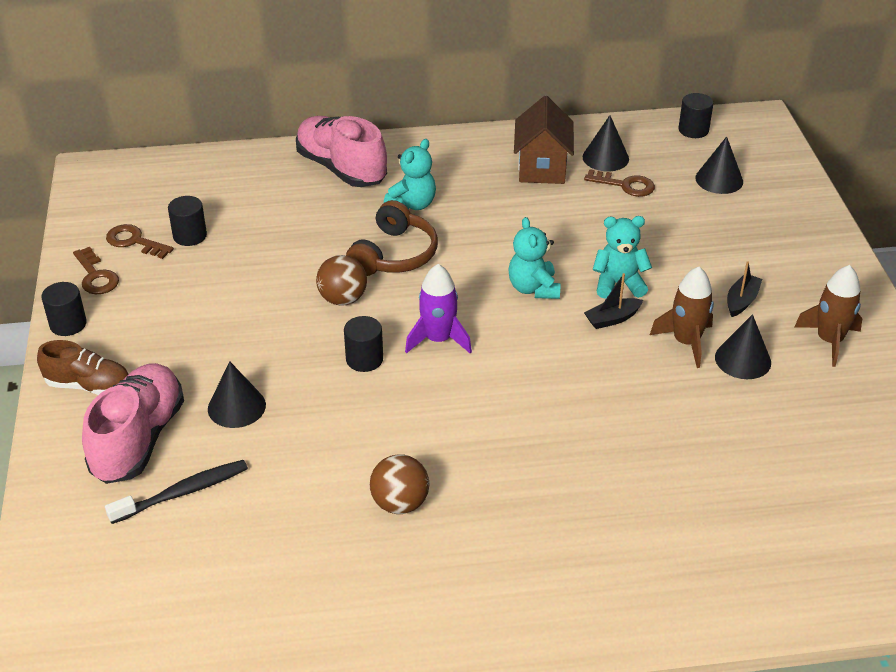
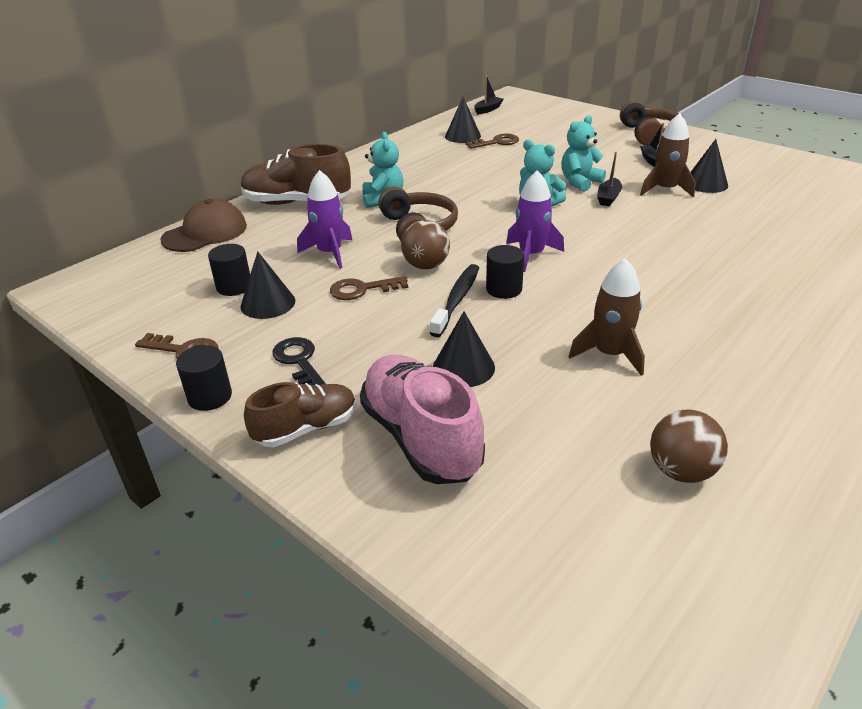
camera: 40 degrees left, 5 degrees down
black toothbrush [105,460,248,524] -> black toothbrush moved to [430,264,479,337]
brown key [106,224,174,259] -> brown key moved to [330,276,408,300]
pink shoe [296,116,387,187] -> brown shoe [241,144,351,205]
brown ball [370,454,429,514] -> brown ball moved to [650,409,728,483]
brown house [514,96,574,184] -> none
black cylinder [679,93,713,138] -> black boat [474,75,503,115]
black cone [695,136,743,194] -> black cone moved to [240,251,295,319]
brown rocket [794,265,863,367] -> brown rocket moved to [569,258,645,376]
none -> brown cap [160,199,247,252]
none -> black key [272,337,326,386]
none -> purple rocket [297,170,352,269]
none -> brown headphones [620,101,684,146]

